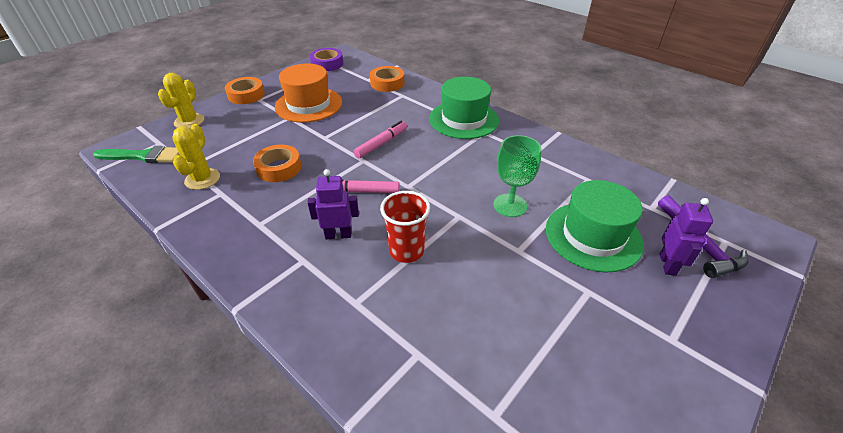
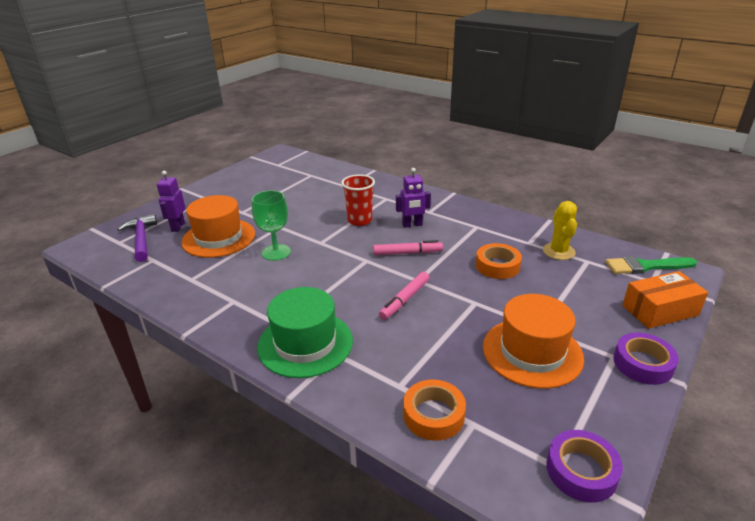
camera: 175 degrees right, 10 degrees down
yellow cactus [158,73,204,128] -> orange box [622,271,708,329]
orange tape [225,77,265,104] -> purple tape [613,333,679,385]
green hat [546,180,644,272] -> orange hat [181,195,255,258]

